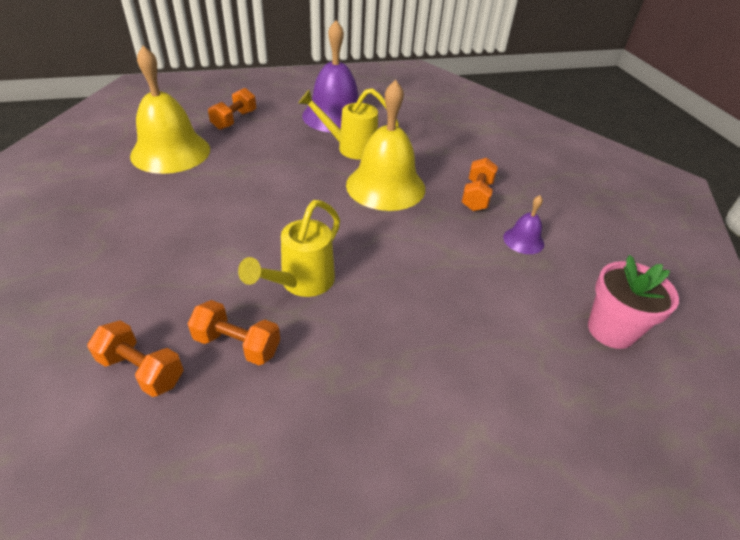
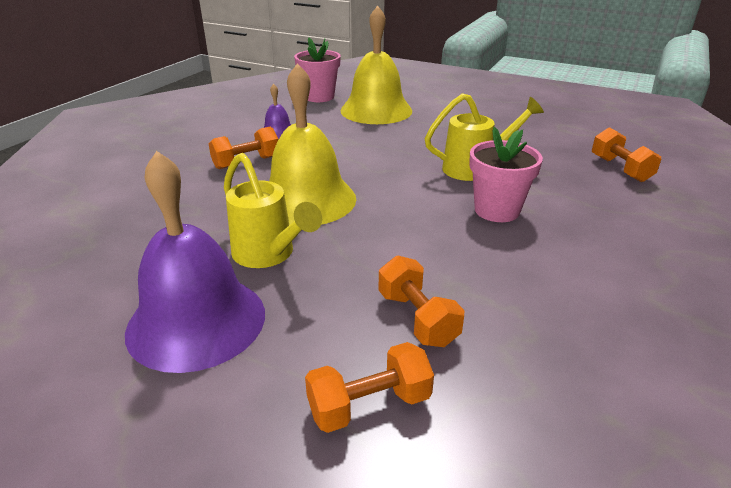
camera: 135 degrees left, 10 degrees down
yellow bell [130,46,210,174] -> yellow bell moved to [341,6,412,124]
orange dumbbell [188,300,280,365] -> orange dumbbell moved to [378,256,464,347]
none -> pink flower pot [469,127,543,222]

